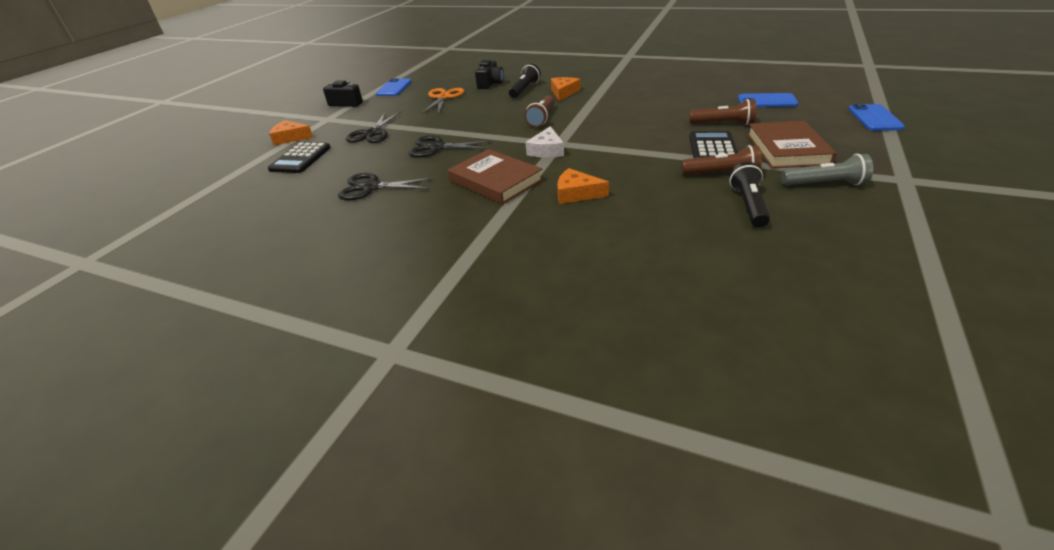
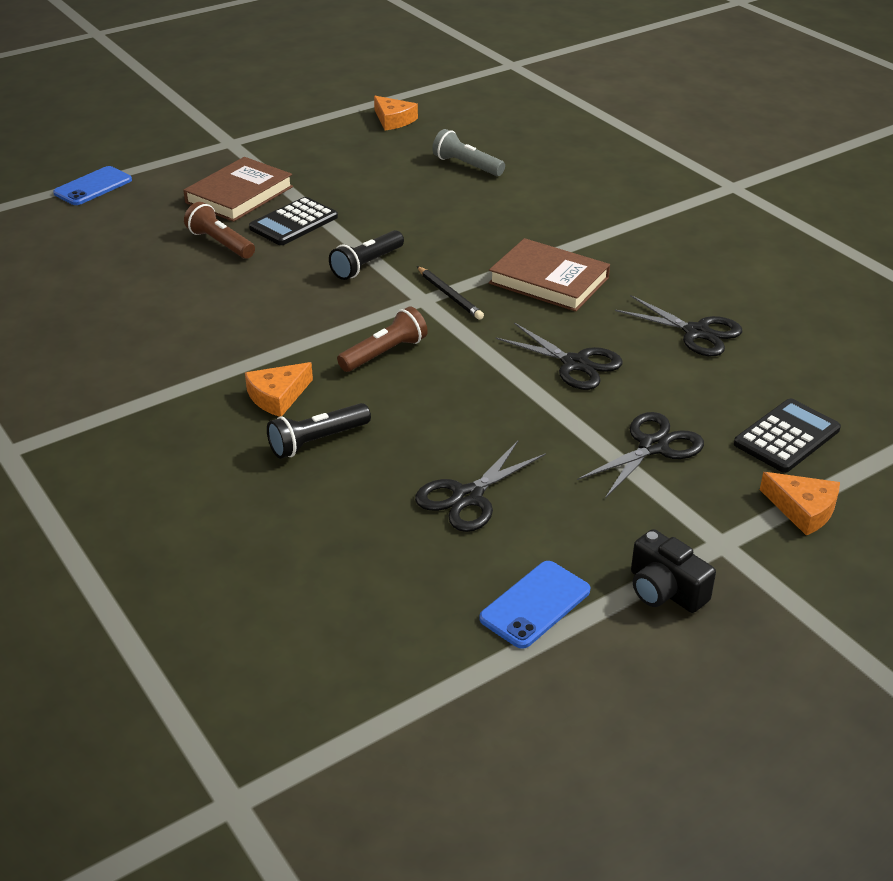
camera: 150 degrees left, 0 degrees up
orange scissors [421,88,464,114] -> black scissors [415,441,546,532]
brown book [448,149,543,204] -> brown book turned 45 degrees counterclockwise [489,238,610,312]
black camera [475,60,504,89] -> none
white cheese [525,126,564,158] -> black pencil [417,266,484,320]
orange cheese [557,168,609,204] -> orange cheese moved to [374,96,418,130]
brown flashlight [681,145,762,175] -> none
black flashlight [729,162,770,228] -> black flashlight moved to [329,230,404,280]
blue phone [738,93,799,107] -> none
grey flashlight [781,154,873,185] -> grey flashlight moved to [432,129,505,176]

